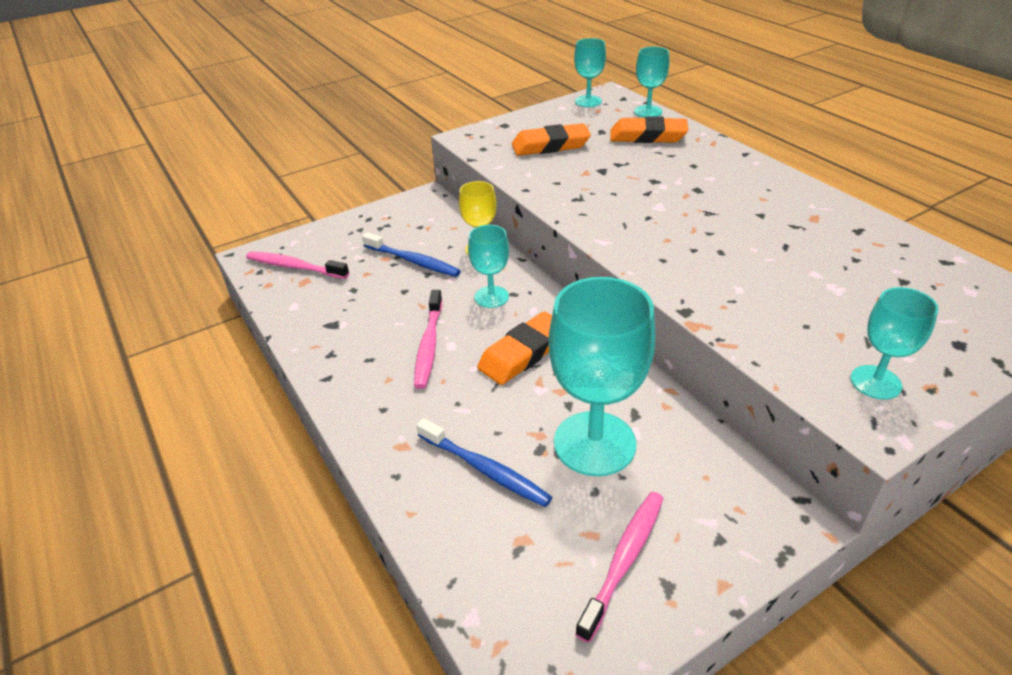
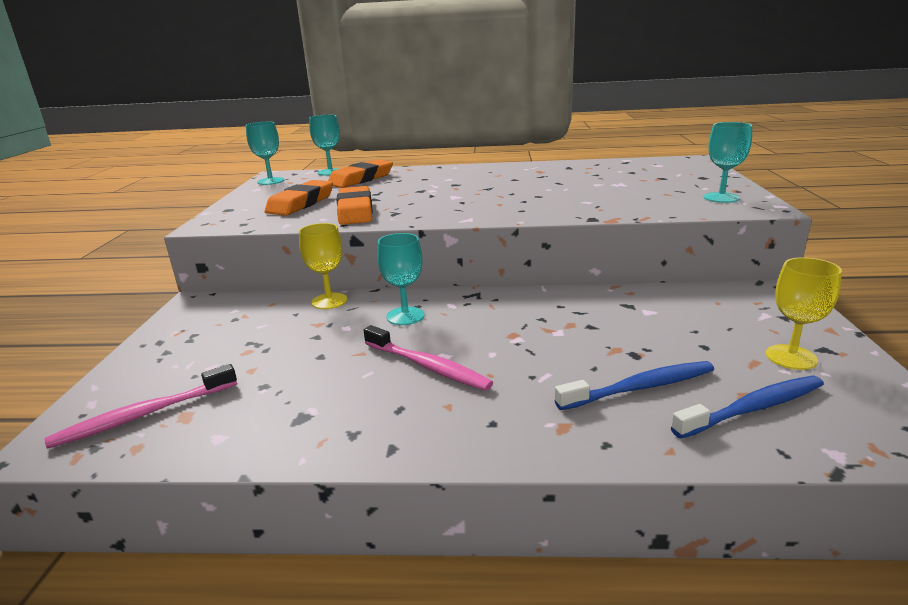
camera: 55 degrees left, 15 degrees down
blue toothbrush [362,232,461,277] -> blue toothbrush moved to [671,376,824,439]
orange eraser [477,312,552,385] -> orange eraser moved to [337,186,373,225]
turquoise goblet [548,277,655,476] -> none
pink toothbrush [575,492,664,643] -> yellow goblet [766,257,842,370]

